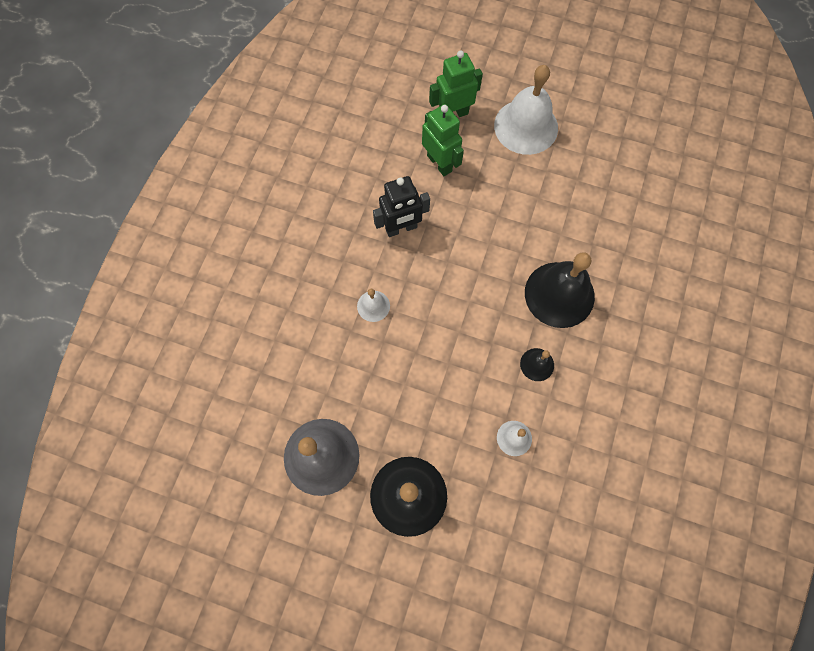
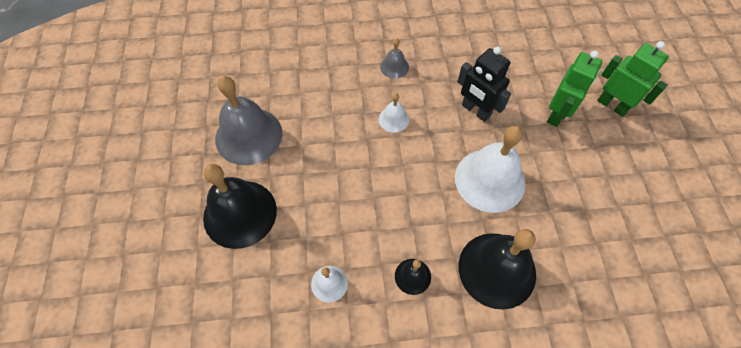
camera: 65 degrees right, 10 degrees down
white bell [494,65,558,155] -> white bell moved to [455,126,525,213]
none -> grey bell [380,38,409,79]

